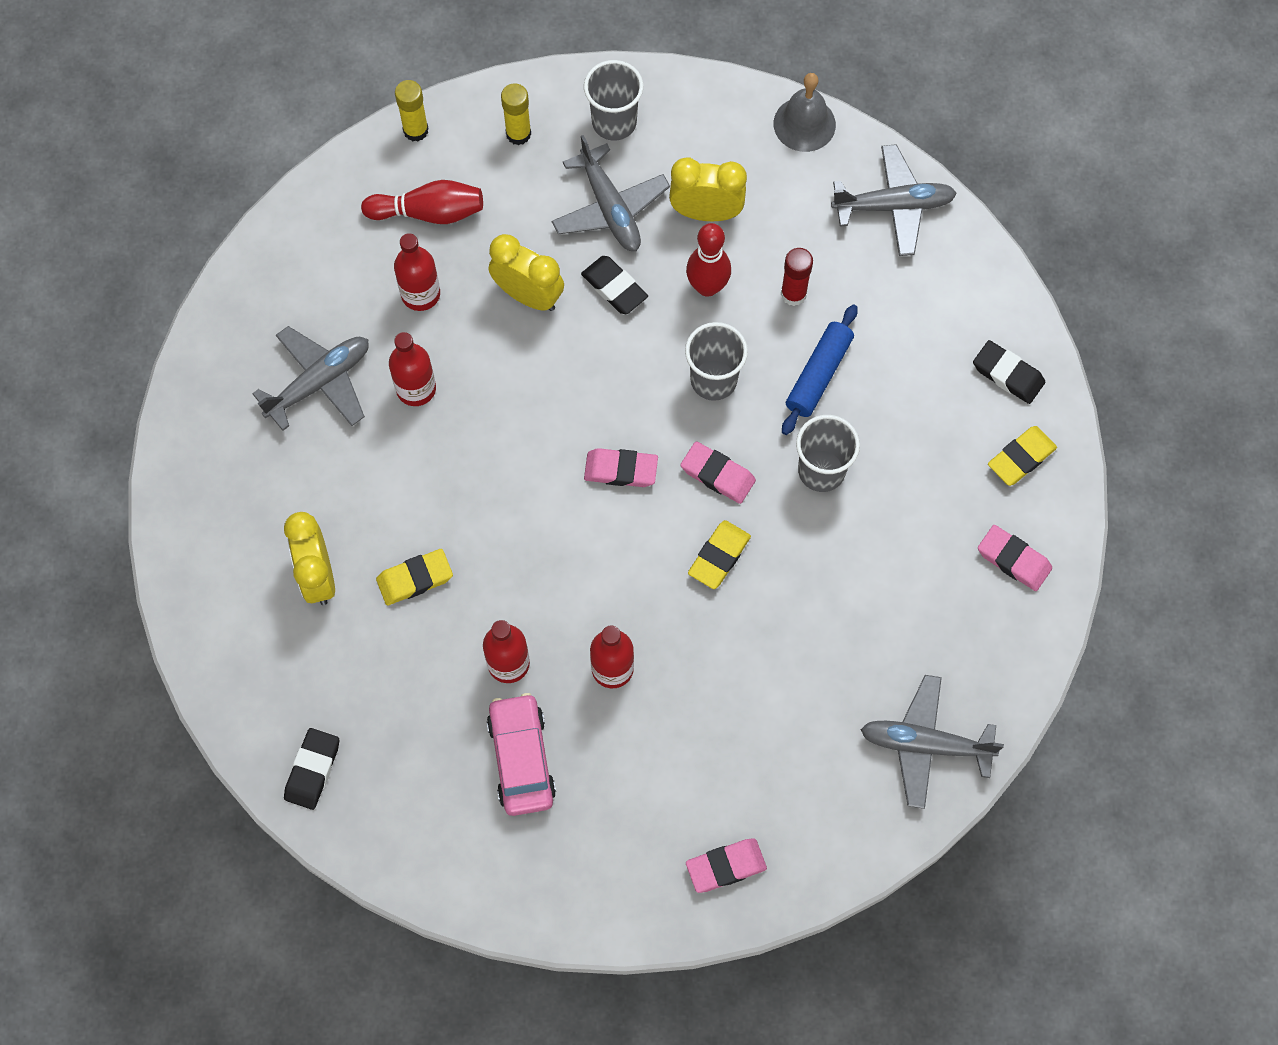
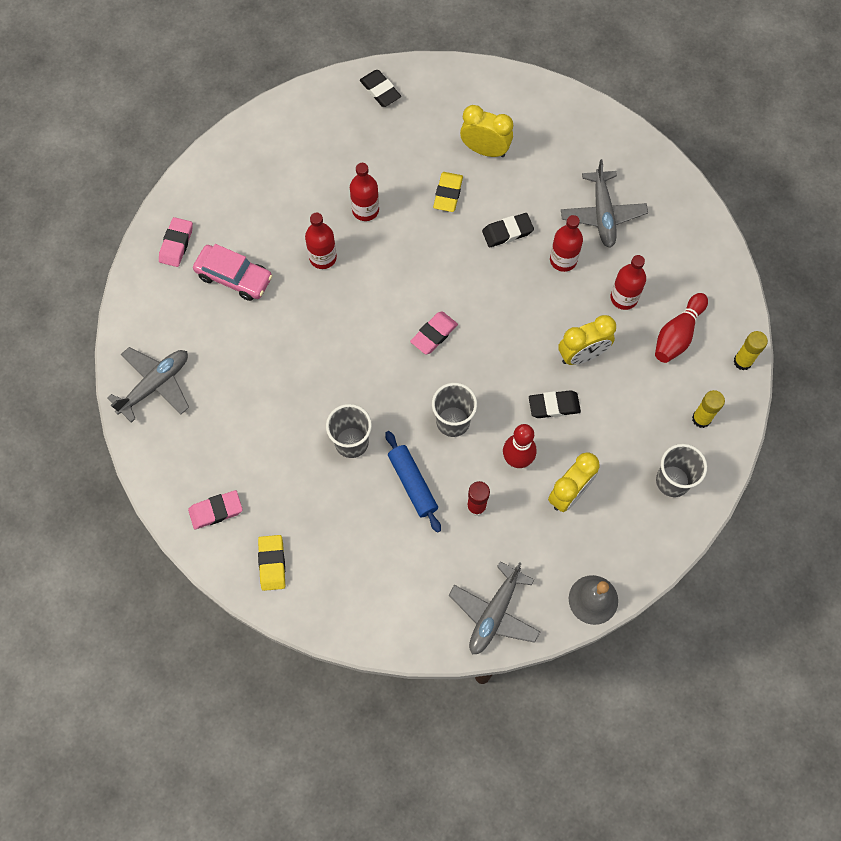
camera: 125 degrees right, 0 degrees up
pink car [487,693,556,816] -> pink car moved to [193,244,272,301]
grey plane [552,135,670,251] -> none
pink eraser [681,441,756,504] -> none
yellow eraser [688,520,751,589] -> none
black eraser [973,340,1045,404] -> black eraser moved to [482,213,534,247]

